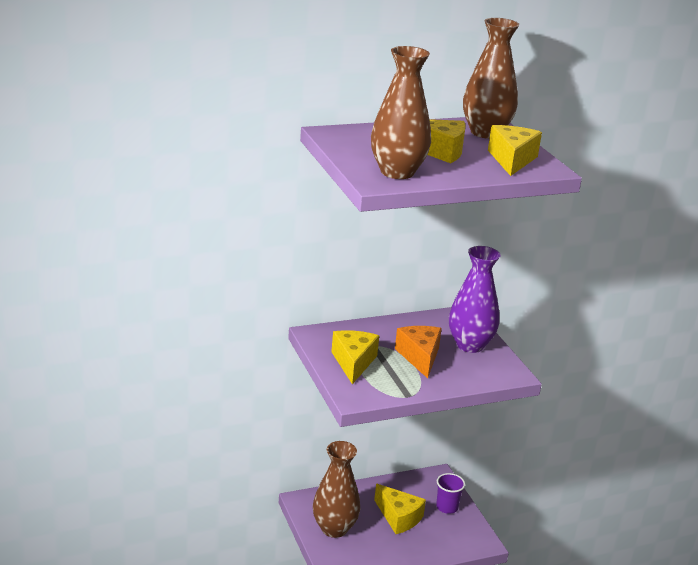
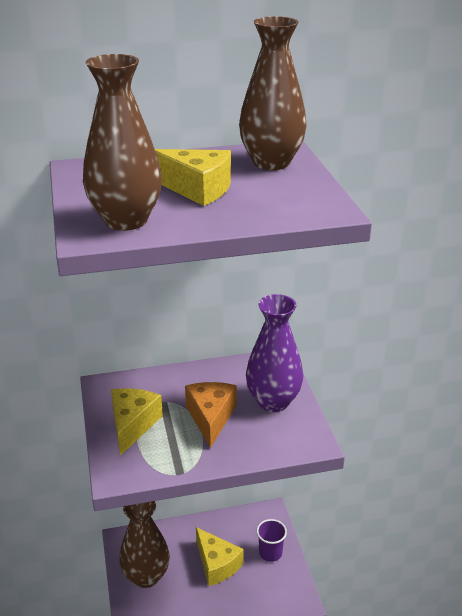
camera: 10 degrees right, 5 degrees up
yellow cheese [488,125,542,176] -> none

